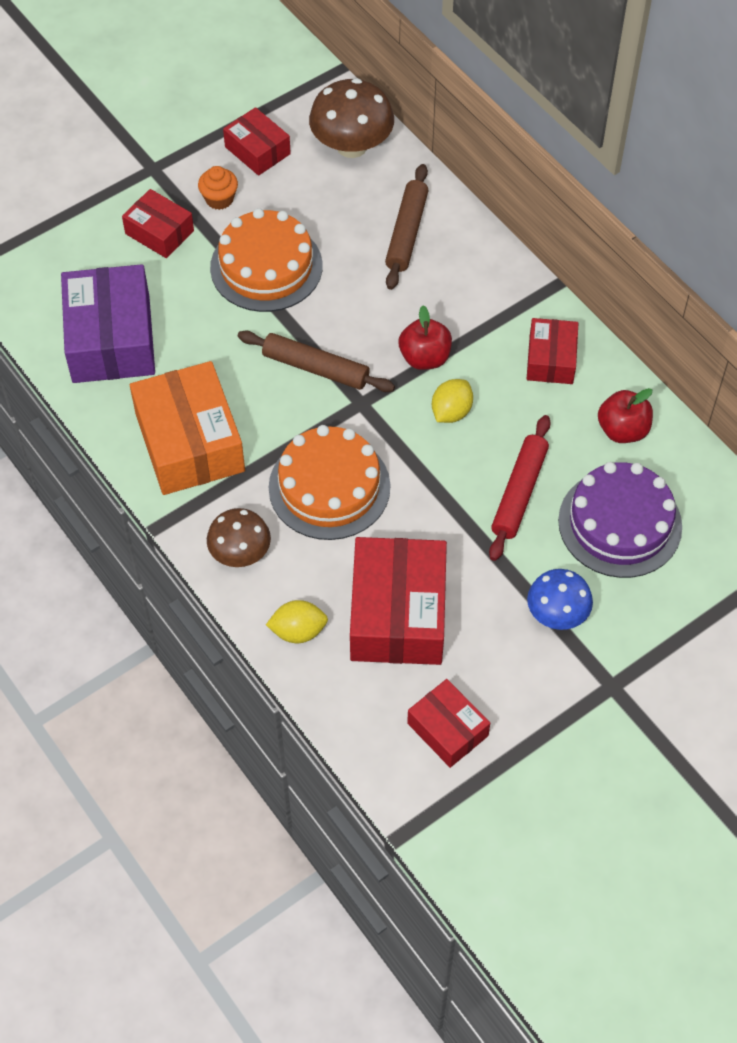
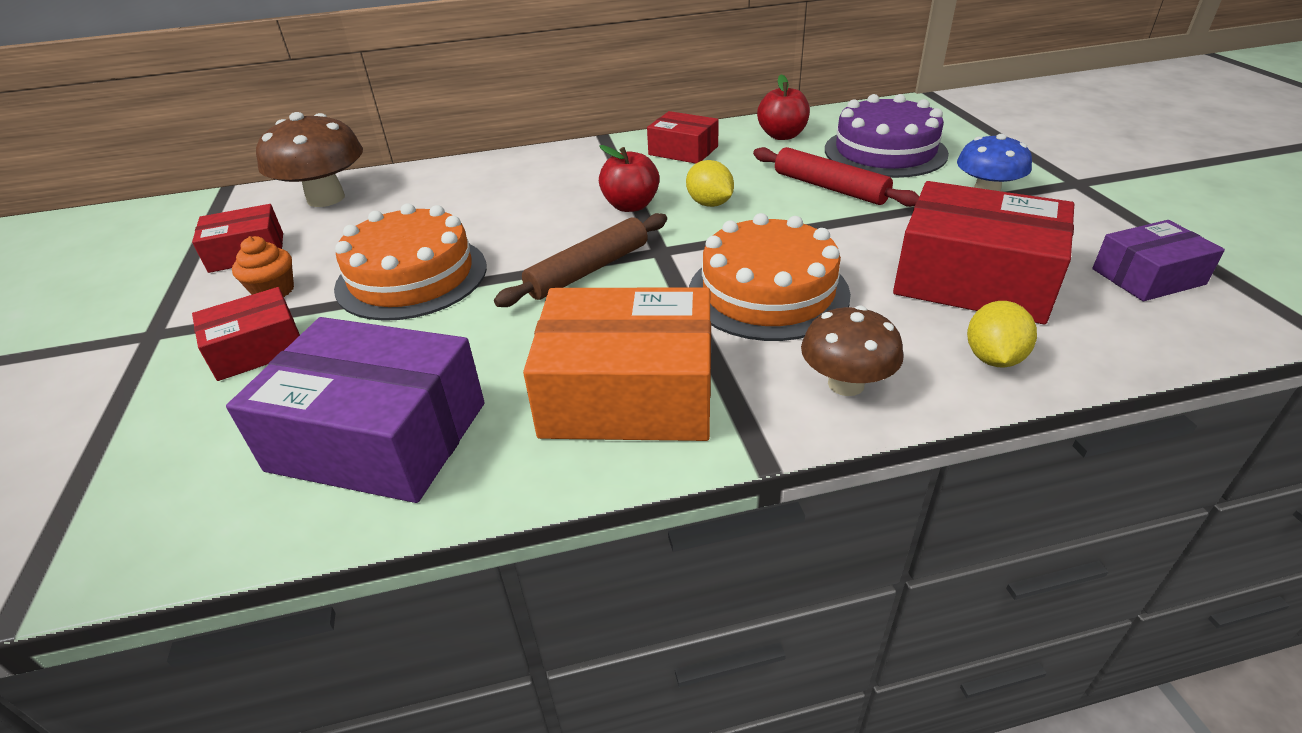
camera: 65 degrees left, 20 degrees down
brown rolling pin [385,164,429,290] -> none
red box [407,679,490,768] -> purple box [1092,220,1225,301]

